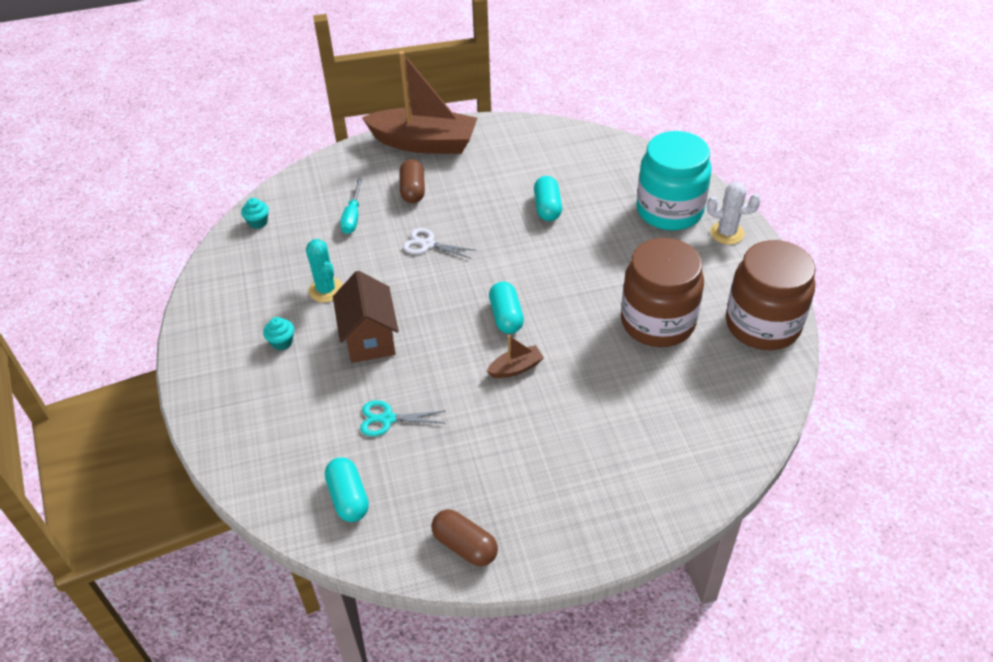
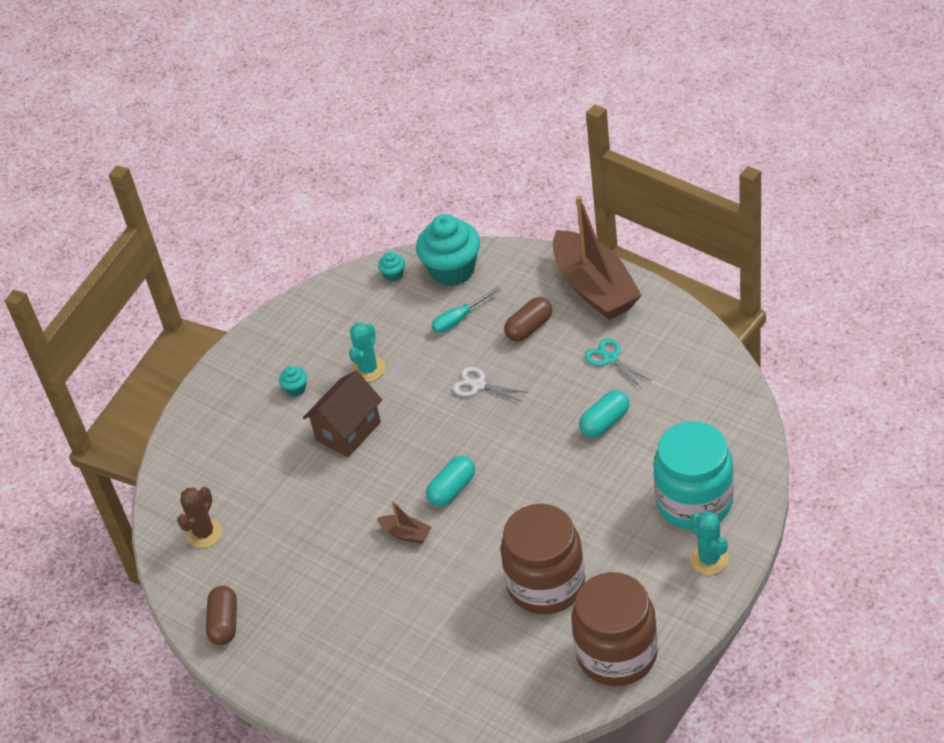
camera: 55 degrees right, 0 degrees up
turquoise capsule [325,457,369,522] -> brown cactus [177,487,222,548]
turquoise scissors [360,400,445,436] -> turquoise scissors moved to [585,338,652,388]
white scissors [403,228,477,259] -> white scissors turned 45 degrees counterclockwise [453,367,529,402]
white cactus [707,182,761,244] -> turquoise cactus [690,511,729,575]
none -> turquoise cupcake [416,214,480,286]

